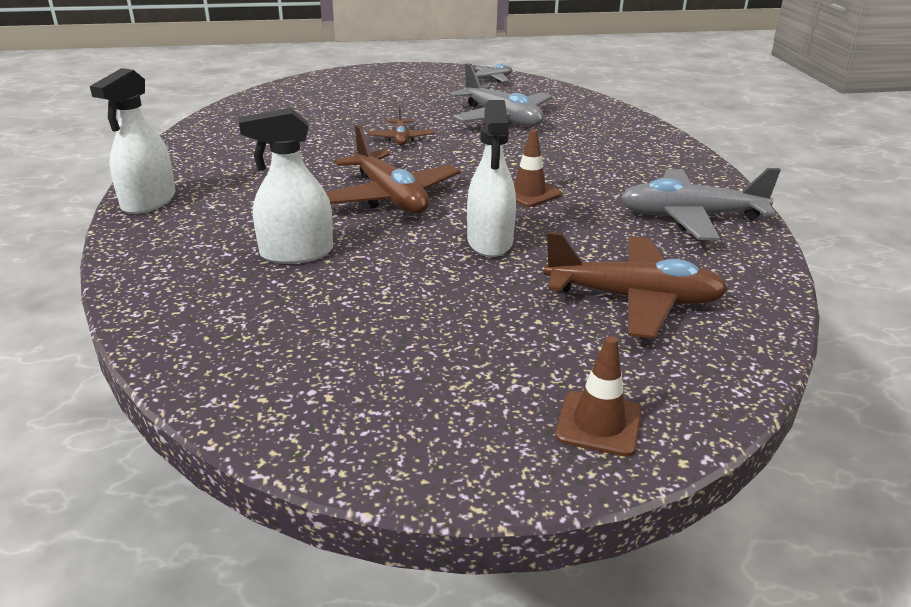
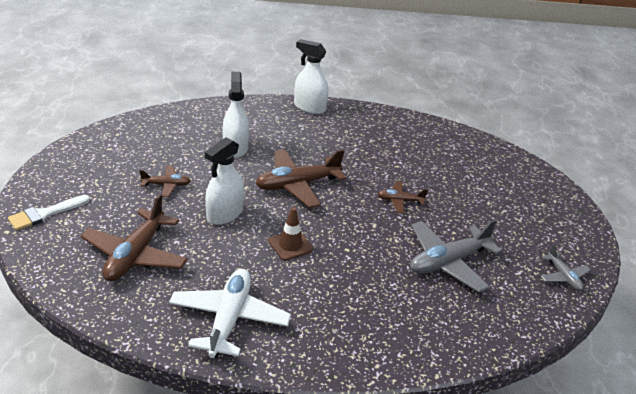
camera: 95 degrees right, 5 degrees up
white spray bottle [467,100,516,257] -> white spray bottle turned 60 degrees counterclockwise [205,137,244,225]
brown traffic cone [555,336,642,457] -> white brush [8,195,90,231]
grey plane [620,168,781,240] -> white plane [169,269,291,358]
none -> brown plane [139,165,191,197]

